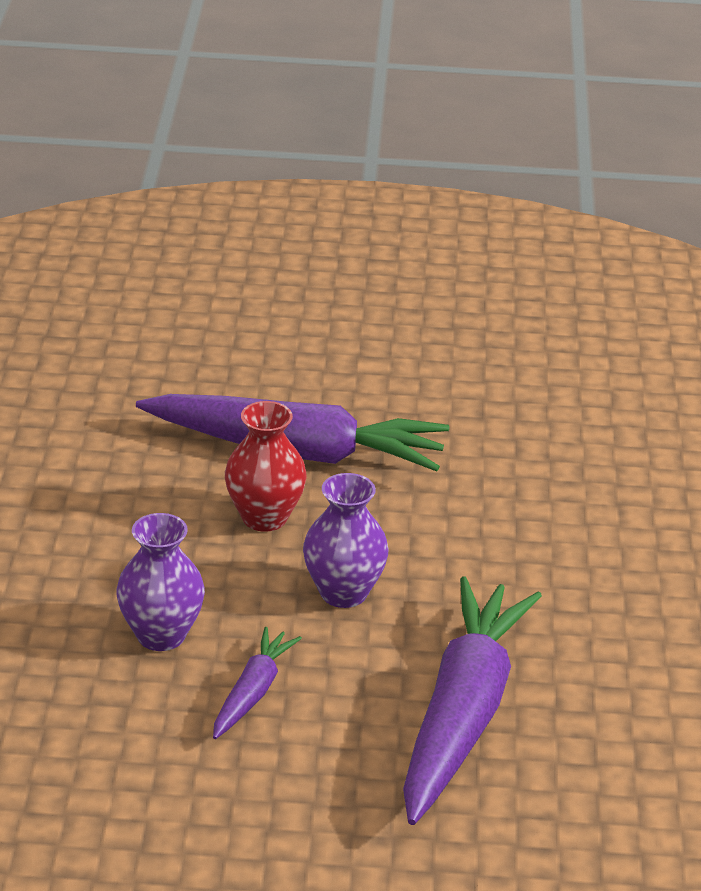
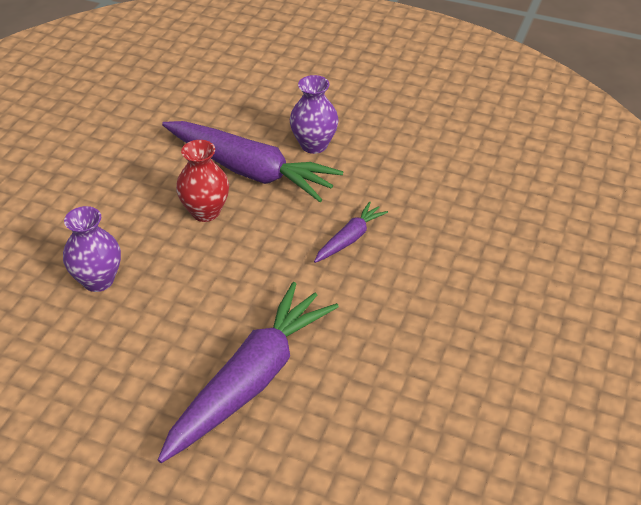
camera: 20 degrees right, 10 degrees up
purple carrot [213,627,302,739] -> purple carrot moved to [314,201,388,263]
purple vase [303,473,388,608] -> purple vase moved to [290,75,339,154]

